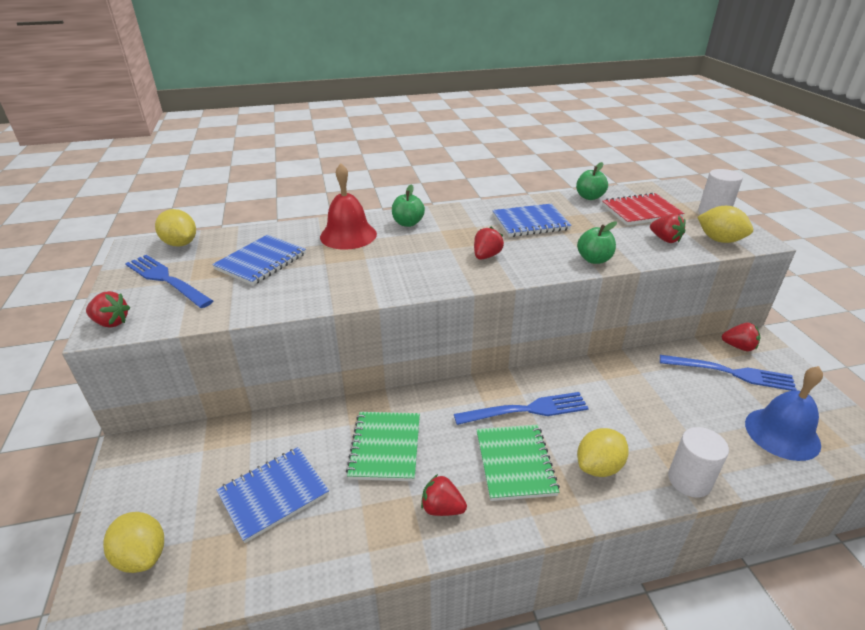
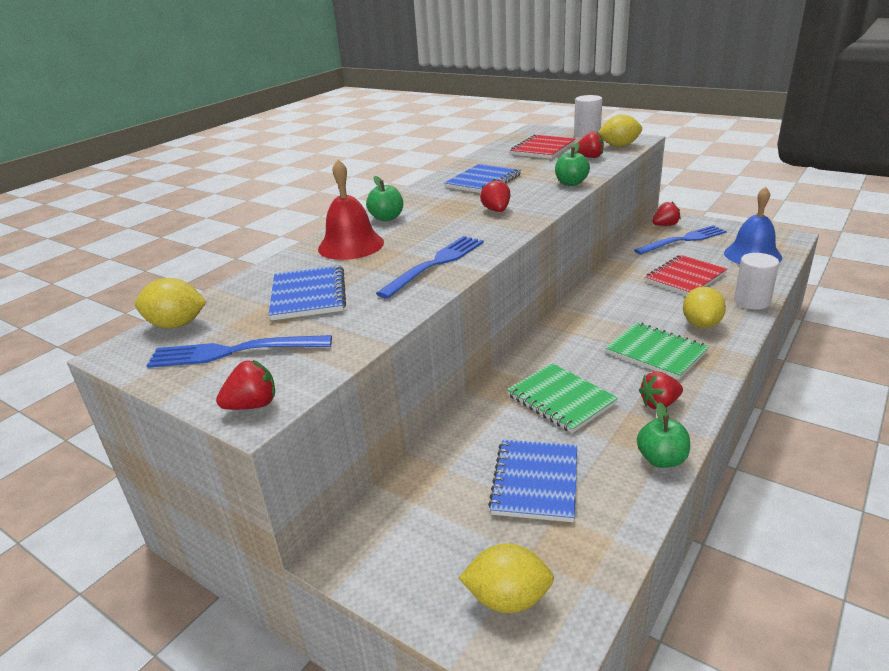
camera: 40 degrees left, 5 degrees down
blue fork [454,392,589,425] -> blue fork moved to [376,236,484,299]
green apple [576,162,608,200] -> green apple moved to [637,402,690,468]
none -> red notebook [645,255,728,295]

